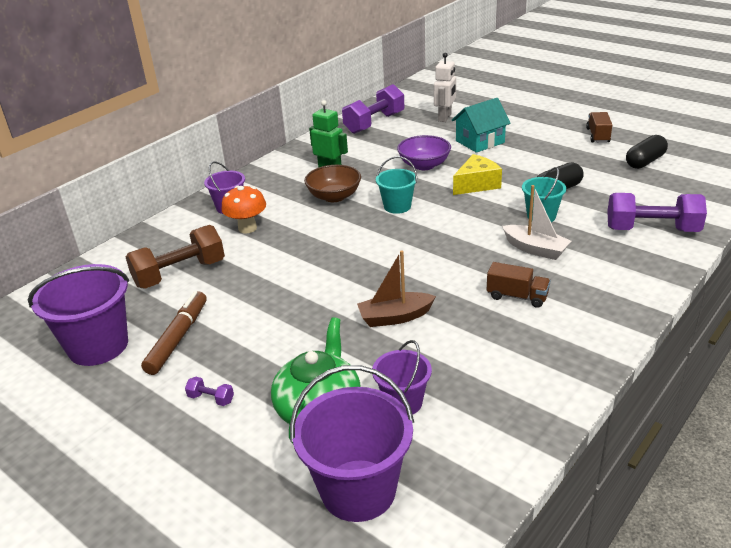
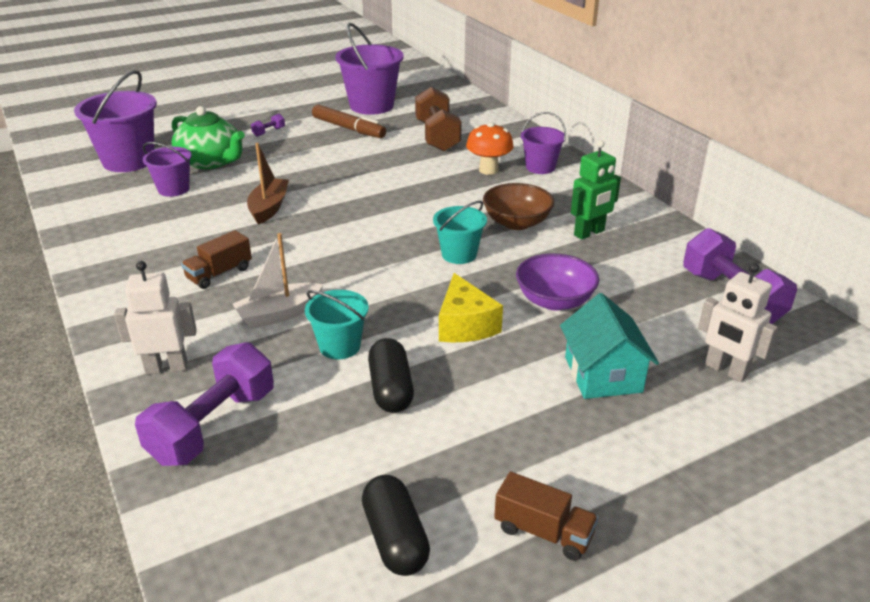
camera: 110 degrees right, 0 degrees up
none -> white robot [114,261,197,374]

